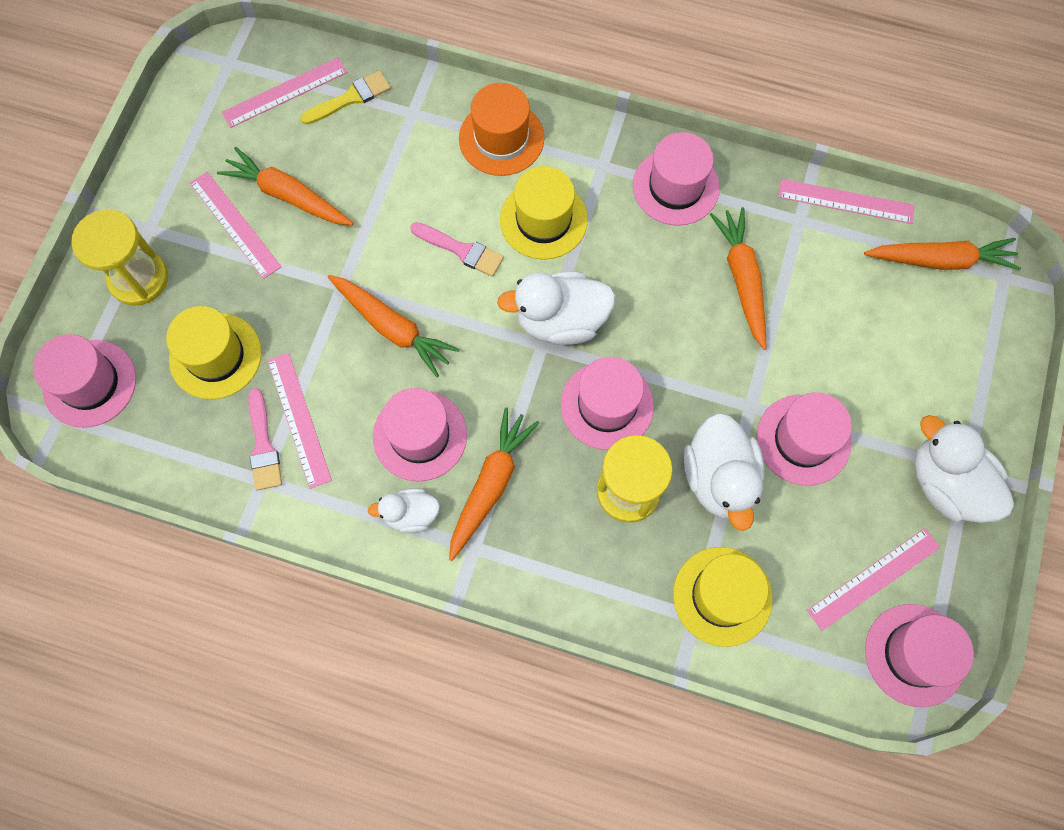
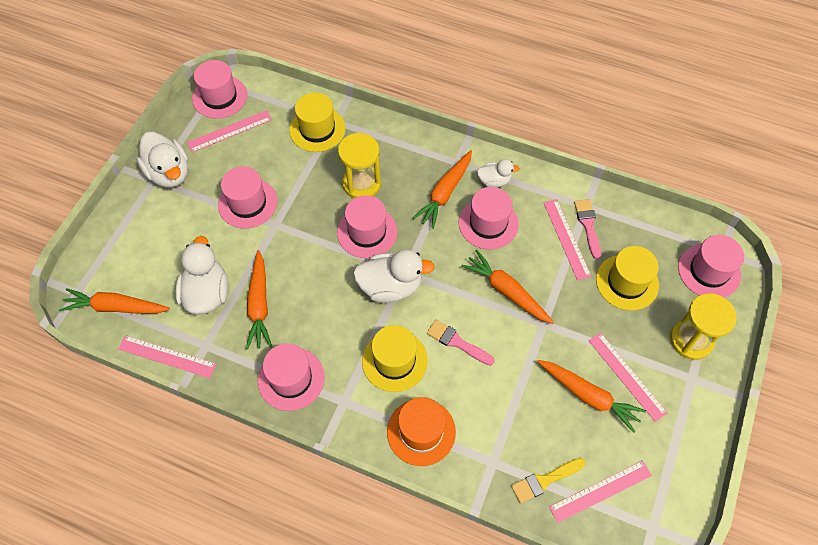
camera: 175 degrees left, 10 degrees down
white duck [684,413,765,531] -> white duck moved to [175,236,229,315]

